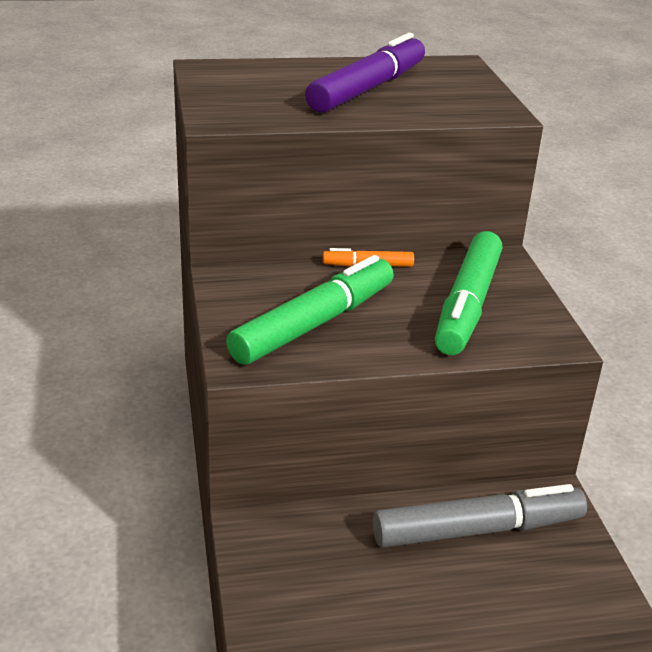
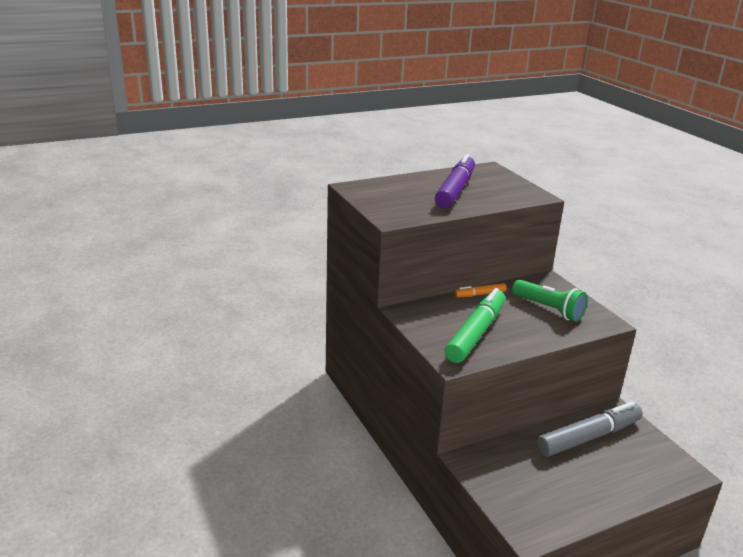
camera: 15 degrees left, 5 degrees down
green marker [435,231,503,355] -> green flashlight [512,279,588,321]

